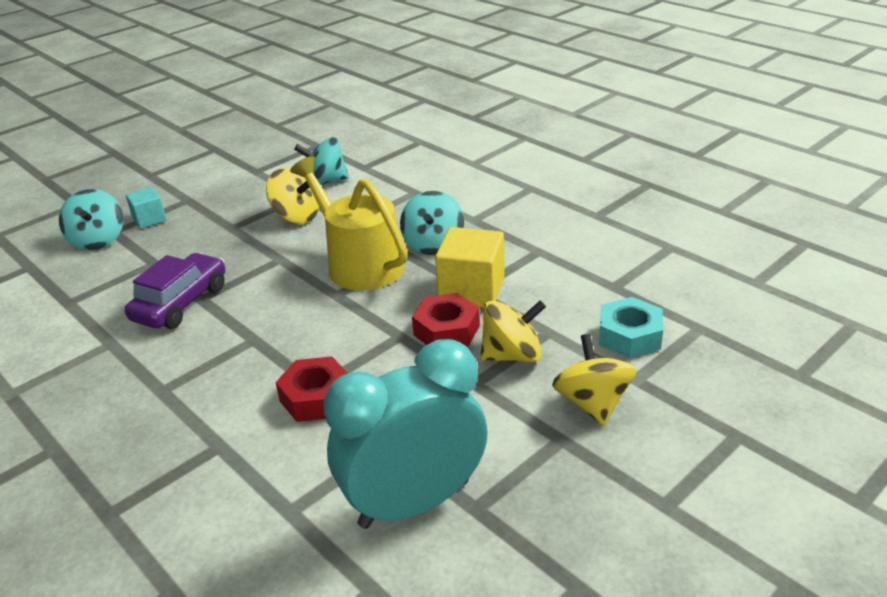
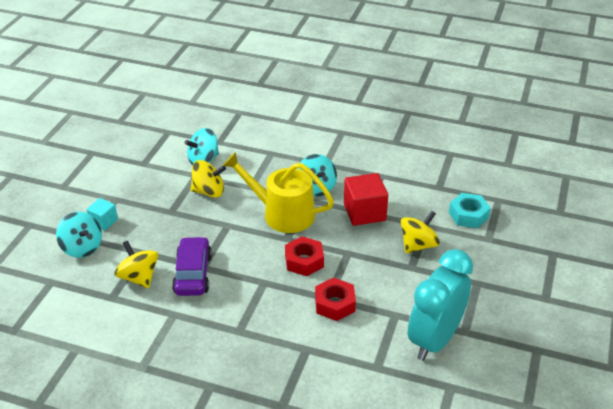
camera: 30 degrees left, 5 degrees up
red nut [412,293,480,347] -> red nut moved to [285,236,324,276]
yellow cube [435,227,505,308] -> red cube [344,173,388,226]
yellow spinning top [552,334,636,426] -> yellow spinning top moved to [114,241,158,288]

